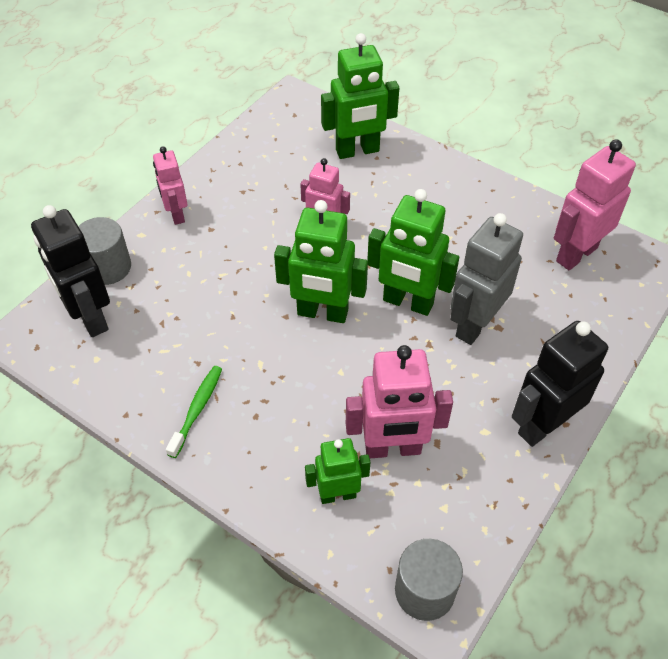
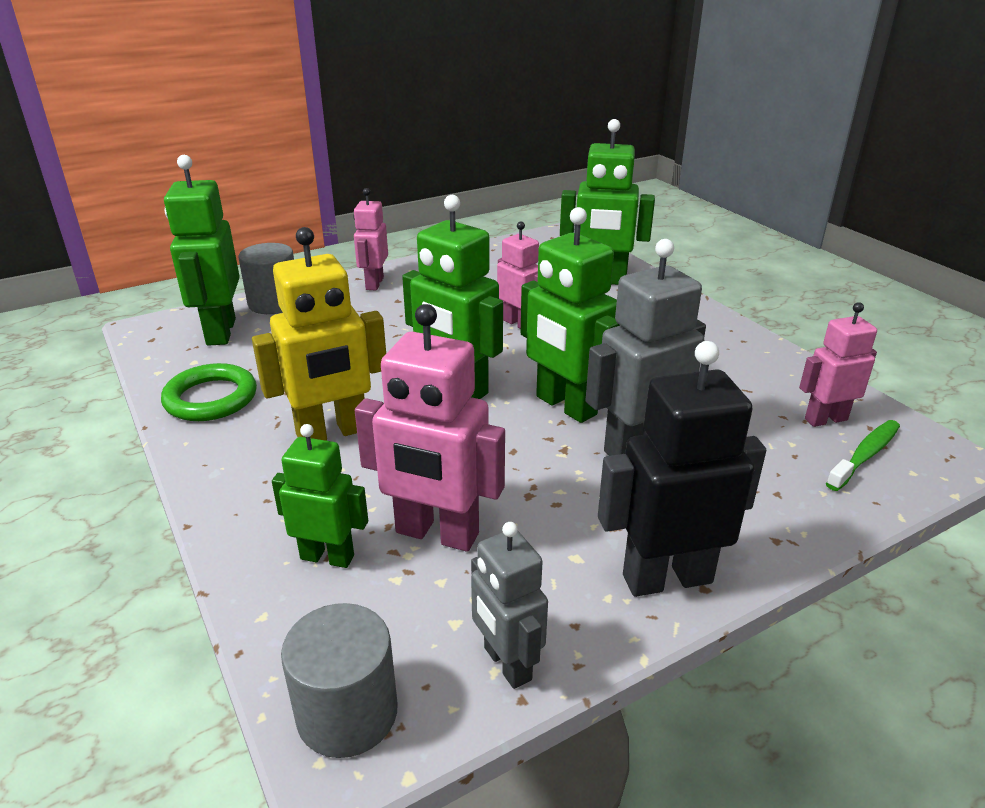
camera: 25 degrees right, 20 degrees down
black robot [31,205,110,337] -> green robot [164,155,239,346]
green toothbrush [166,366,222,458] -> green toothbrush moved to [826,420,900,491]
pink robot [554,139,636,270] -> pink robot [799,302,877,427], size x0.62
none -> green ring [161,363,257,421]
none -> yellow robot [252,227,386,441]
none -> grey robot [471,522,548,689]

